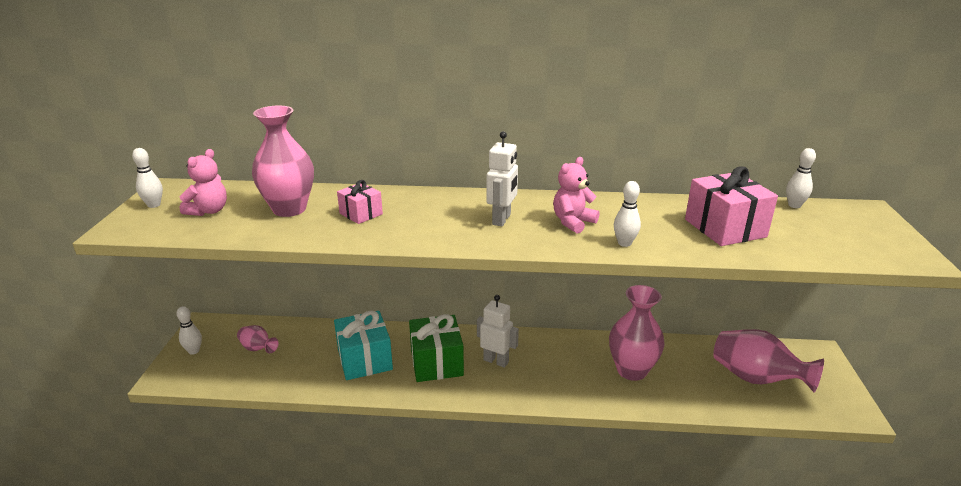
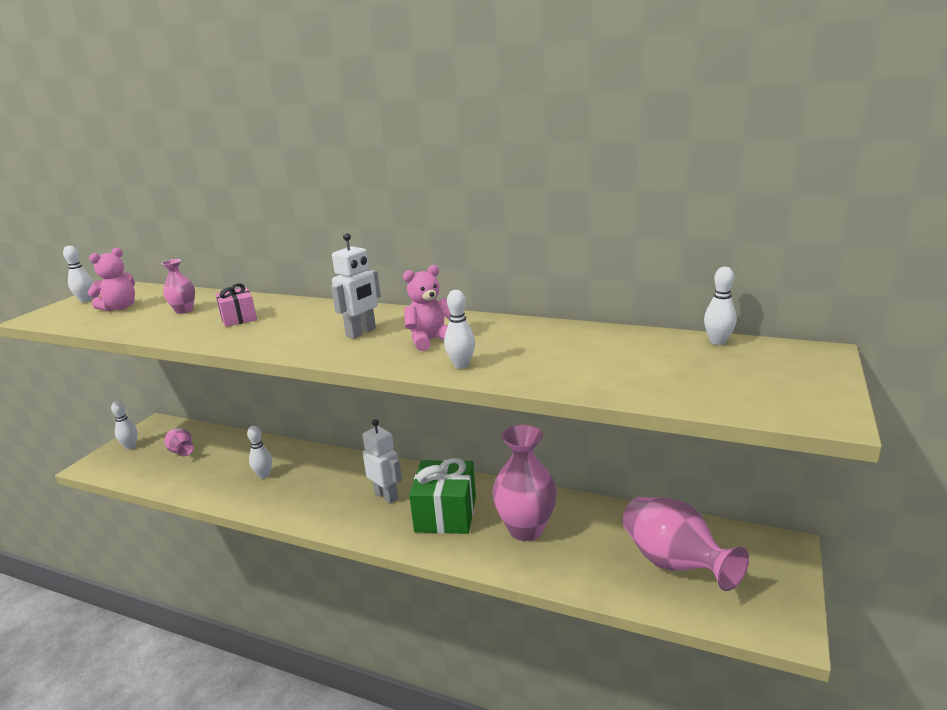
camera: 20 degrees right, 5 degrees down
pink vase [252,106,314,217] -> pink vase [161,259,195,314], size x0.51
turquoise gift [334,311,393,380] -> white bowling pin [247,426,272,479]
green gift [409,314,464,382] -> green gift moved to [409,458,476,534]
pink gift [685,166,778,246] -> none

